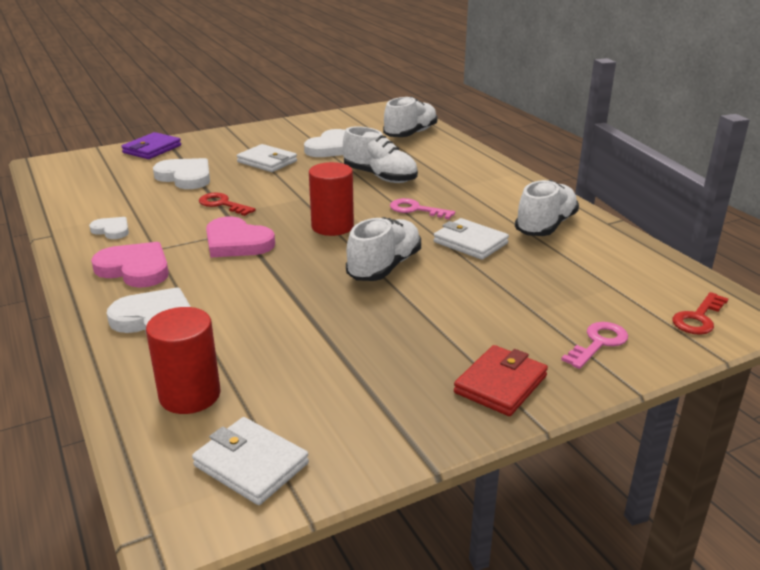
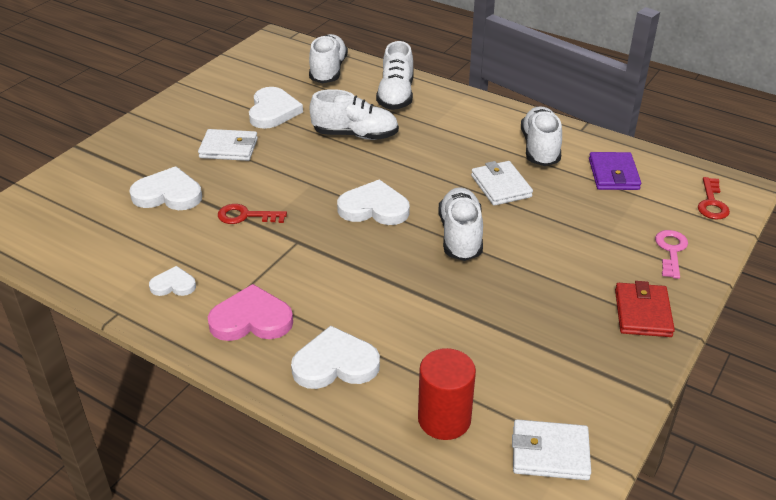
camera: 30 degrees left, 10 degrees up
purple wallet [121,132,181,159] -> purple wallet moved to [589,152,641,190]
pink heart [206,217,275,257] -> none
red cylinder [309,162,354,236] -> white heart [337,180,410,225]
pink key [390,198,455,219] -> none
white wallet [434,218,509,260] -> white wallet turned 60 degrees clockwise [471,161,533,206]
none -> white shoe [376,41,414,110]

